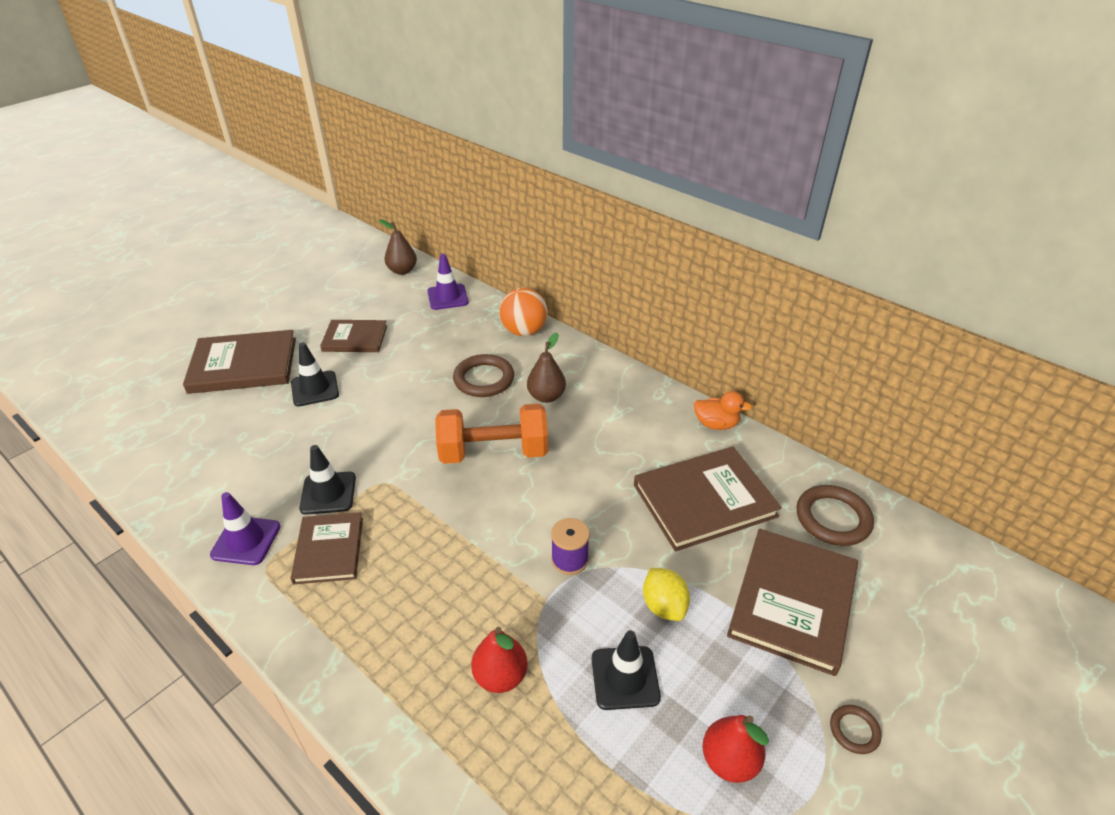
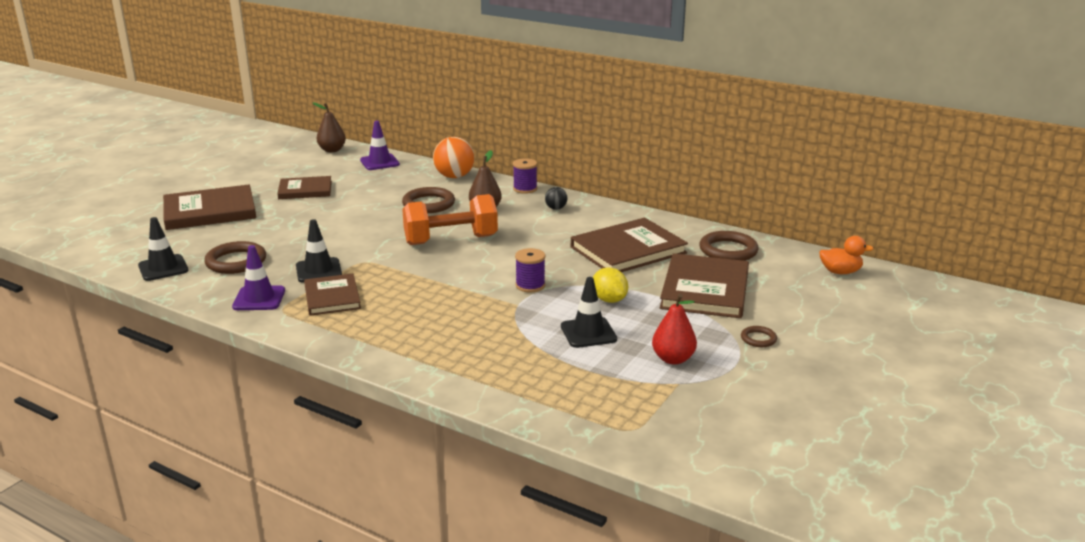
camera: 10 degrees left, 15 degrees down
black traffic cone [291,342,339,407] -> black traffic cone moved to [138,217,188,281]
red pear [471,627,528,693] -> none
orange duck [694,391,752,430] -> orange duck moved to [819,236,874,274]
none -> brown ring [204,241,266,274]
none -> purple spool [513,158,537,194]
none -> black ball [545,187,568,210]

